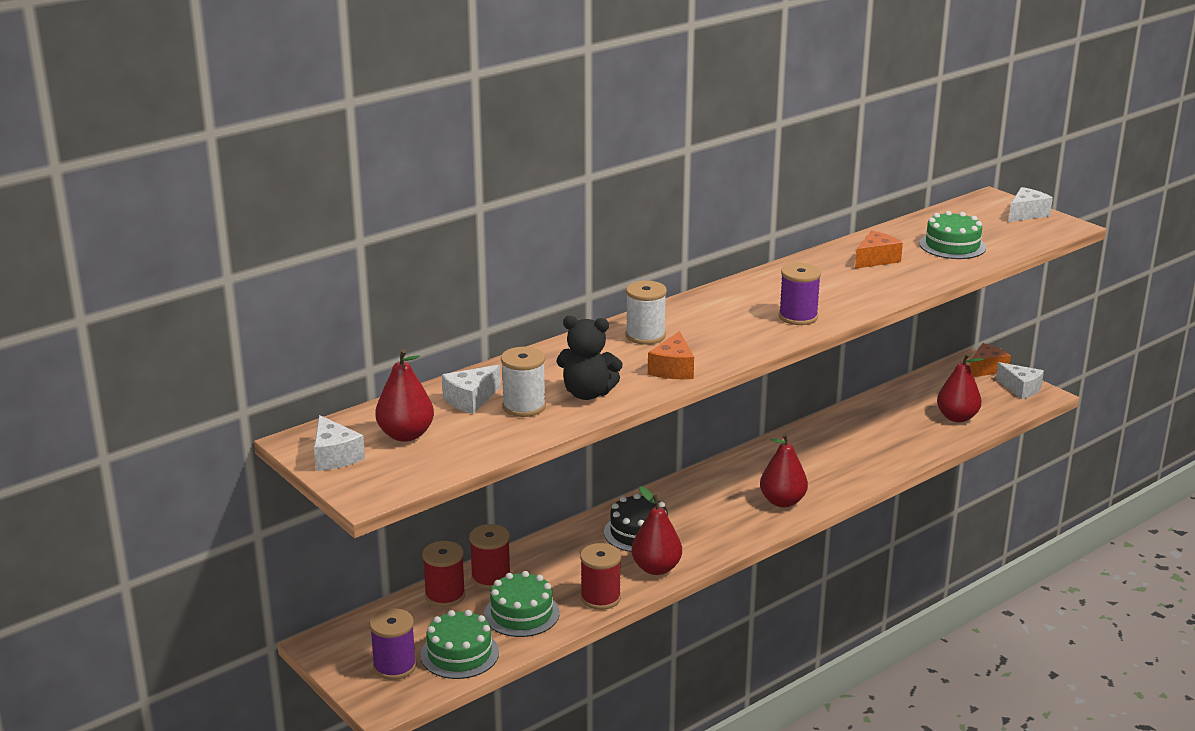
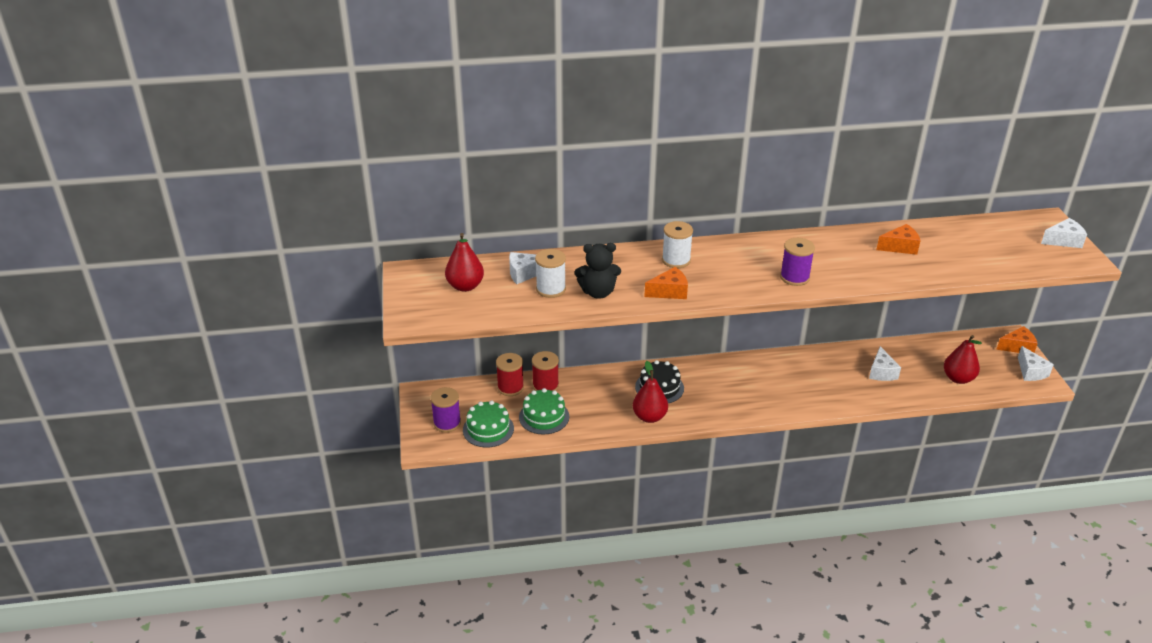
camera: 30 degrees right, 10 degrees up
white cheese [314,415,365,471] -> white cheese moved to [869,346,901,381]
black teddy bear [557,316,623,400] -> black teddy bear turned 45 degrees counterclockwise [574,243,621,299]
red spool [580,543,621,610] -> none
orange cheese [648,331,694,379] -> orange cheese turned 150 degrees counterclockwise [644,267,688,299]
red pear [760,433,808,508] -> none
green cake [919,211,986,259] -> none

